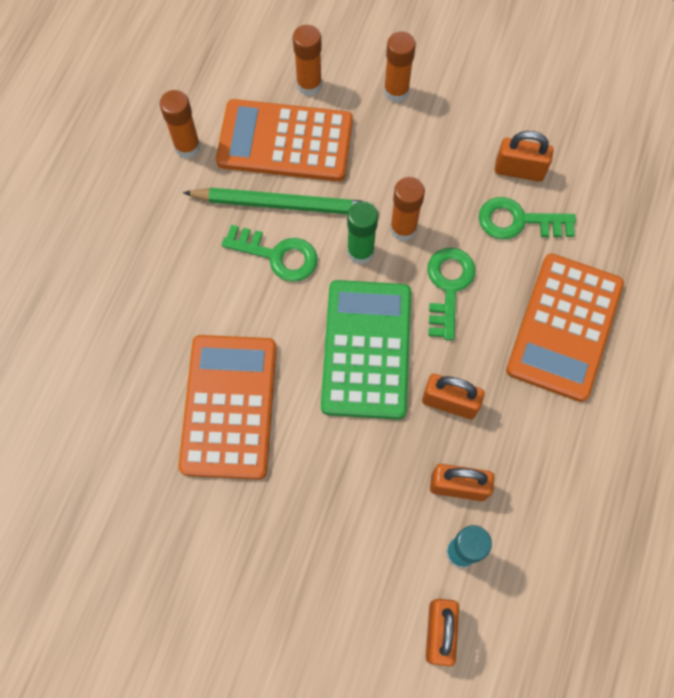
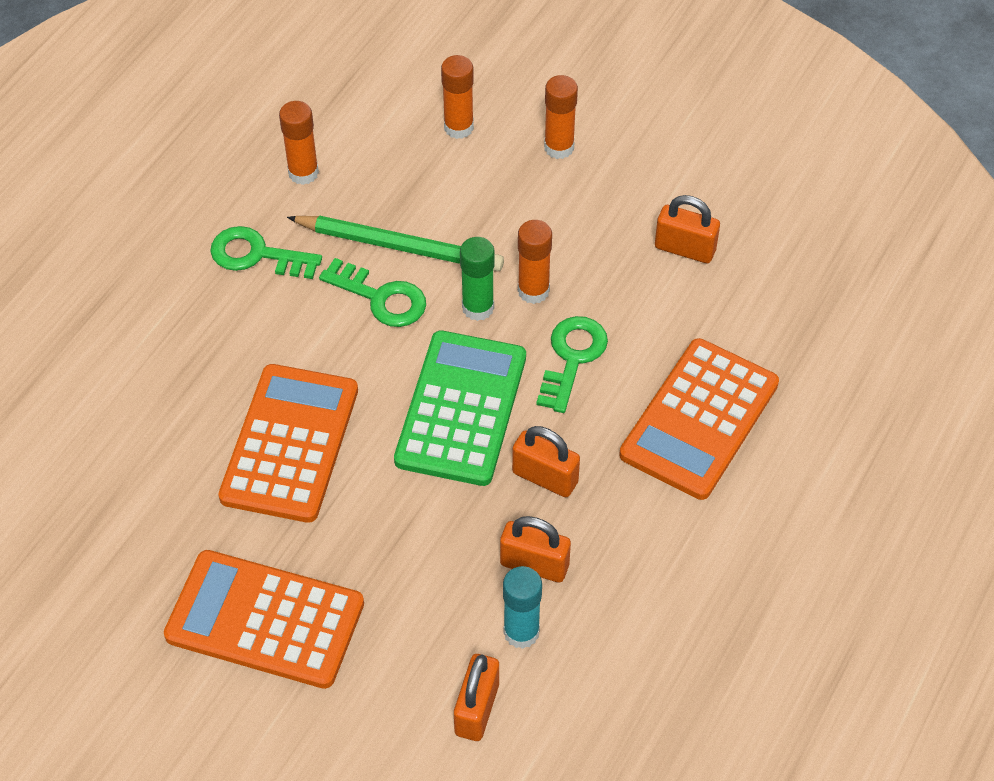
camera: 10 degrees right, 15 degrees down
orange calculator [216,99,353,182] -> orange calculator moved to [164,550,364,689]
green key [479,197,576,239] -> green key moved to [210,226,322,279]

